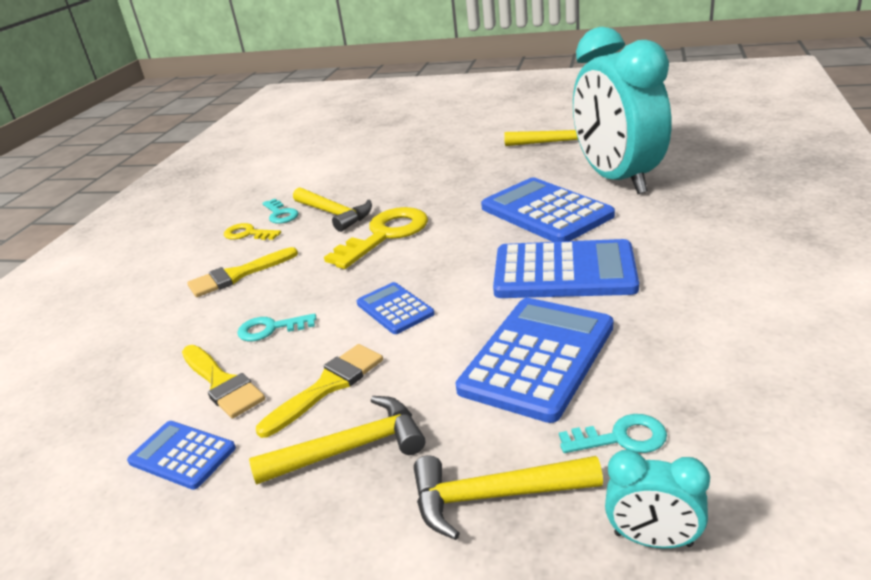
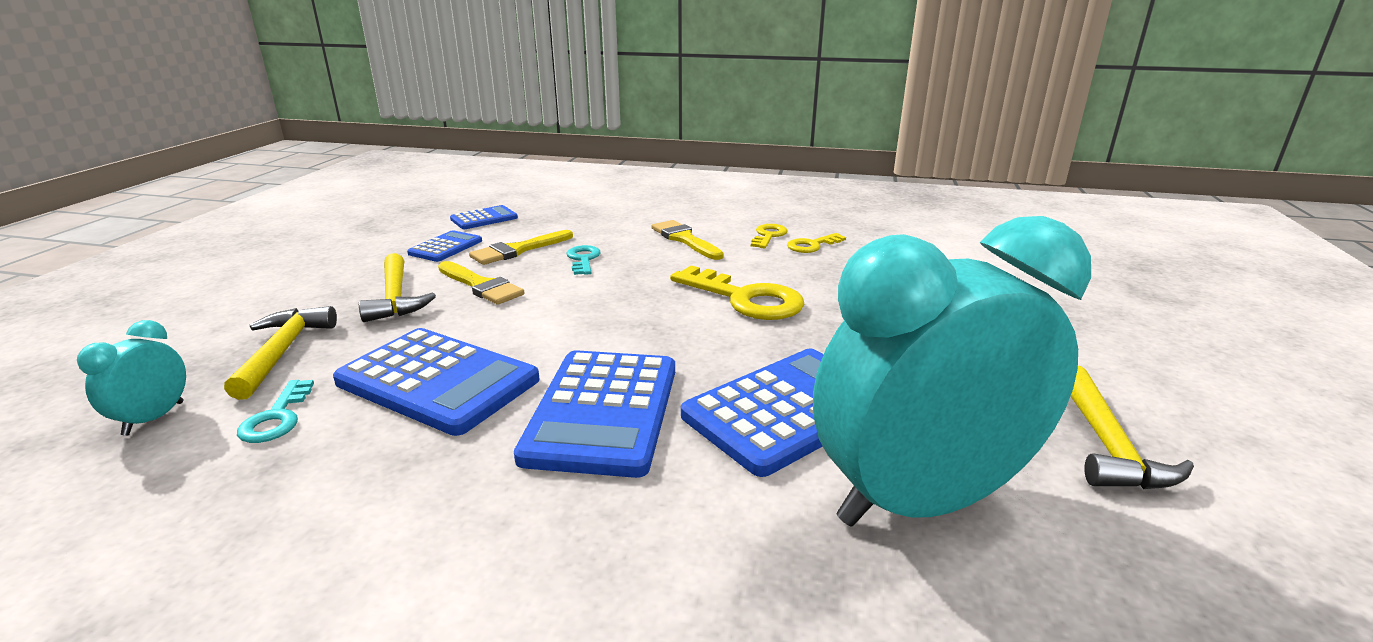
camera: 85 degrees right, 5 degrees down
turquoise key [262,199,299,224] -> yellow key [787,233,846,253]
yellow hammer [293,187,372,232] -> none
blue calculator [357,282,435,334] -> blue calculator moved to [450,205,518,229]

